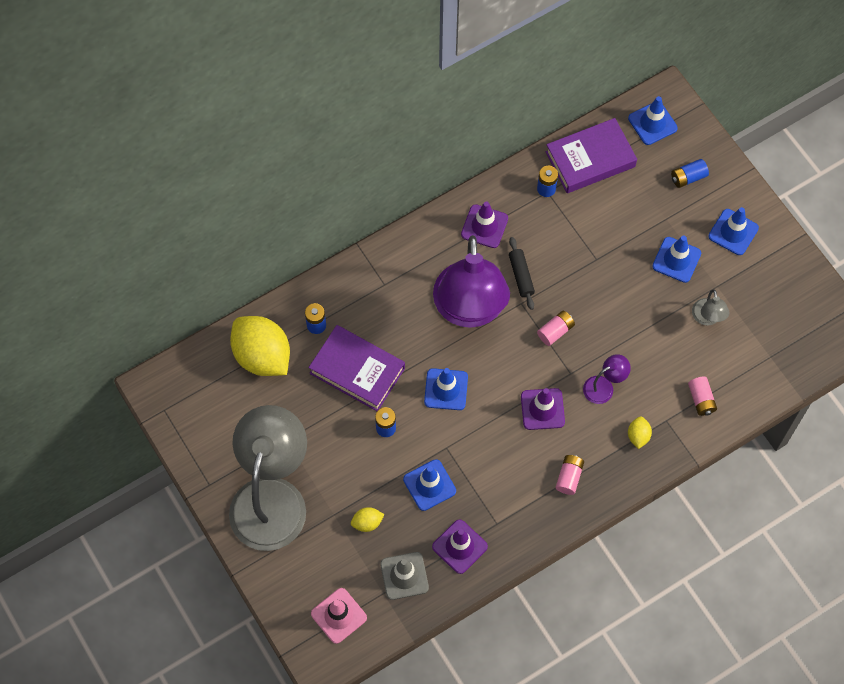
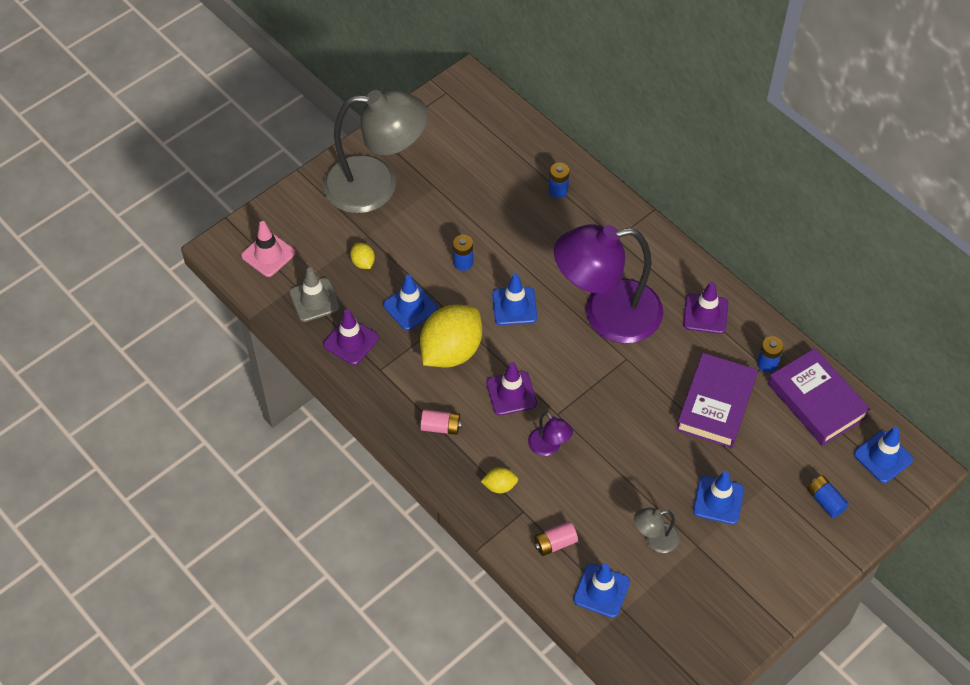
camera: 80 degrees right, 10 degrees down
yellow lemon [230,316,290,376] -> yellow lemon moved to [420,305,482,368]
purple book [309,325,405,411] -> purple book moved to [676,353,758,448]
black rolling pin [509,237,535,310] -> none
pink battery [537,311,575,346] -> none
blue traffic cone [708,207,759,255] -> blue traffic cone moved to [573,563,630,618]

